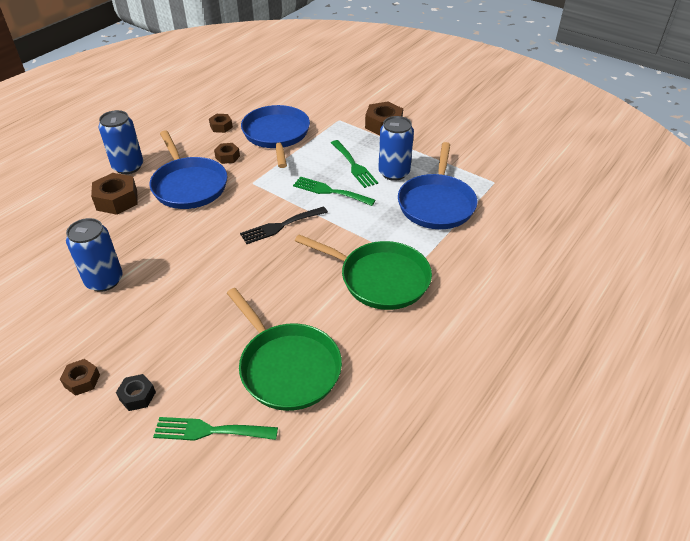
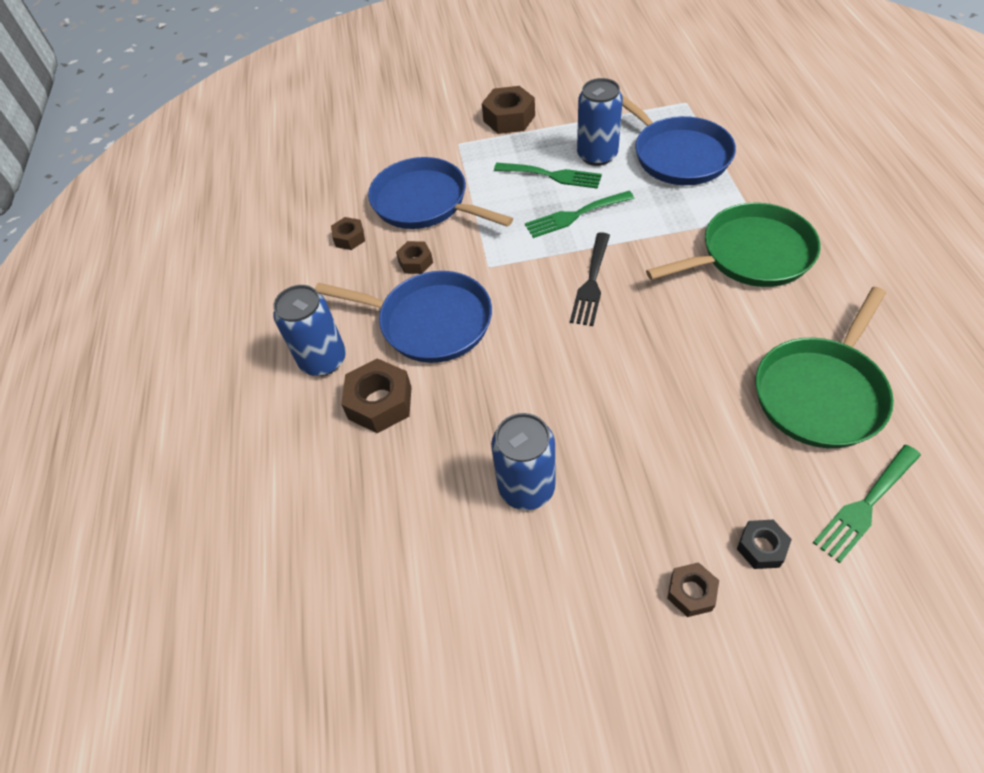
camera: 40 degrees left, 10 degrees up
green pan [227,288,342,411] -> green pan turned 120 degrees clockwise [756,287,894,448]

